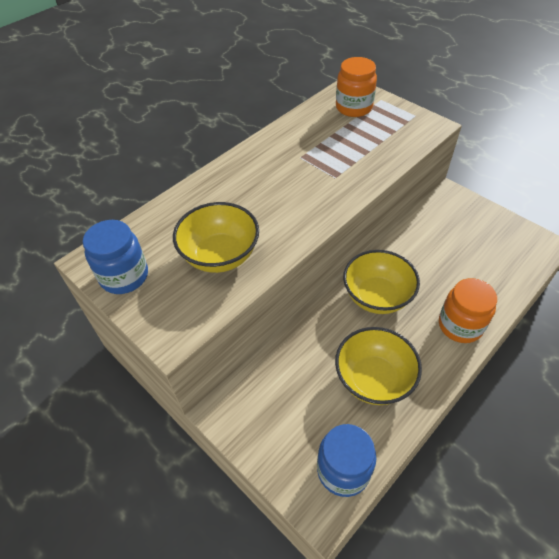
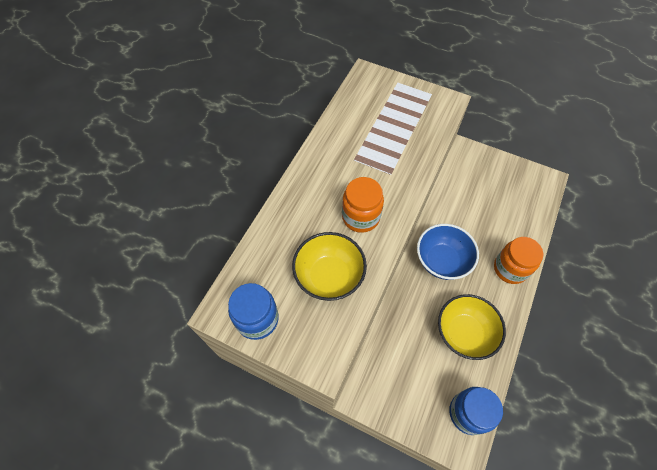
camera: 20 degrees left, 10 degrees up
orange jar [336,57,377,117] -> orange jar moved to [342,177,384,233]
yellow bowl [343,250,420,314] -> blue bowl [417,224,479,280]

